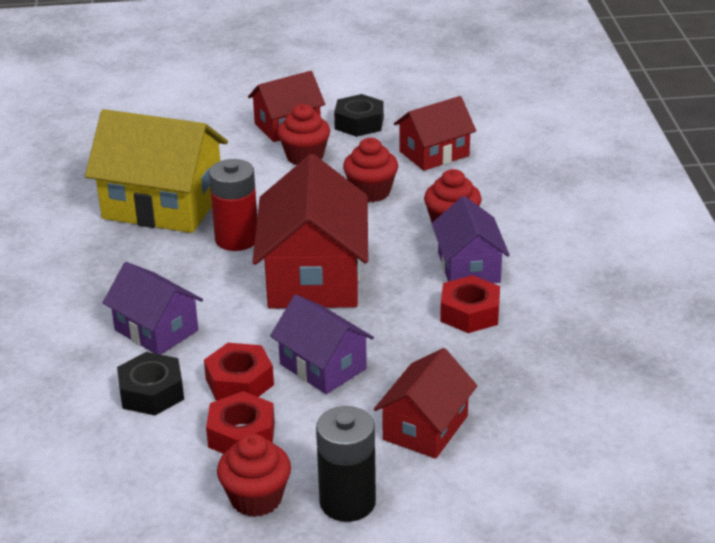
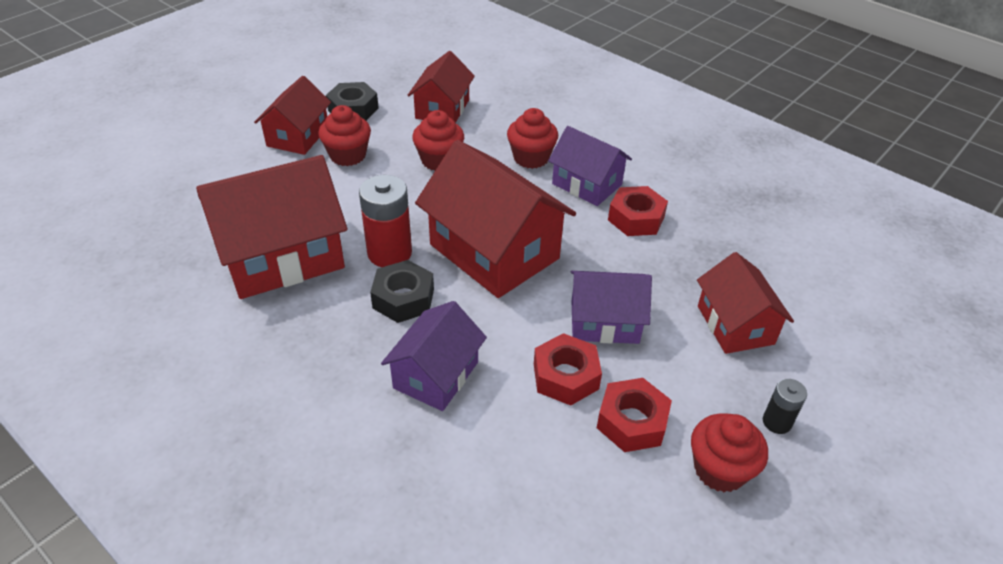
camera: 45 degrees left, 10 degrees up
yellow house [85,109,228,233] -> red house [196,155,348,299]
purple house [103,262,203,355] -> purple house turned 60 degrees counterclockwise [381,301,487,411]
black nut [117,352,184,415] -> black nut moved to [370,260,434,323]
black battery [316,406,376,522] -> black battery [763,379,807,434], size x0.54

